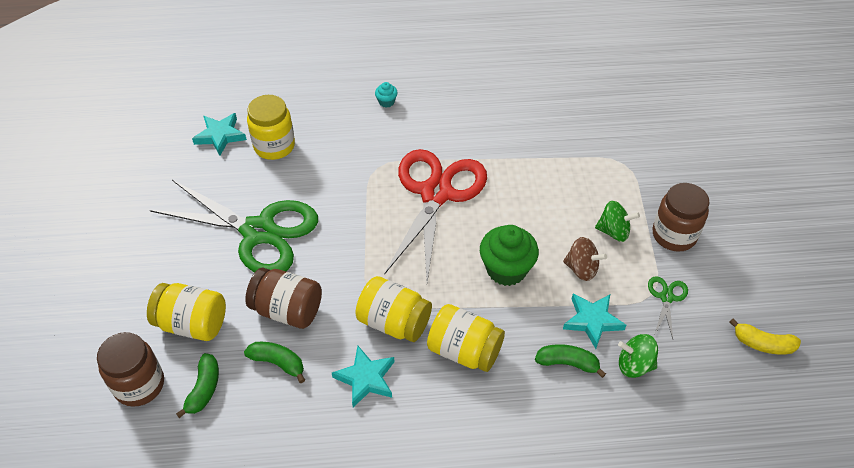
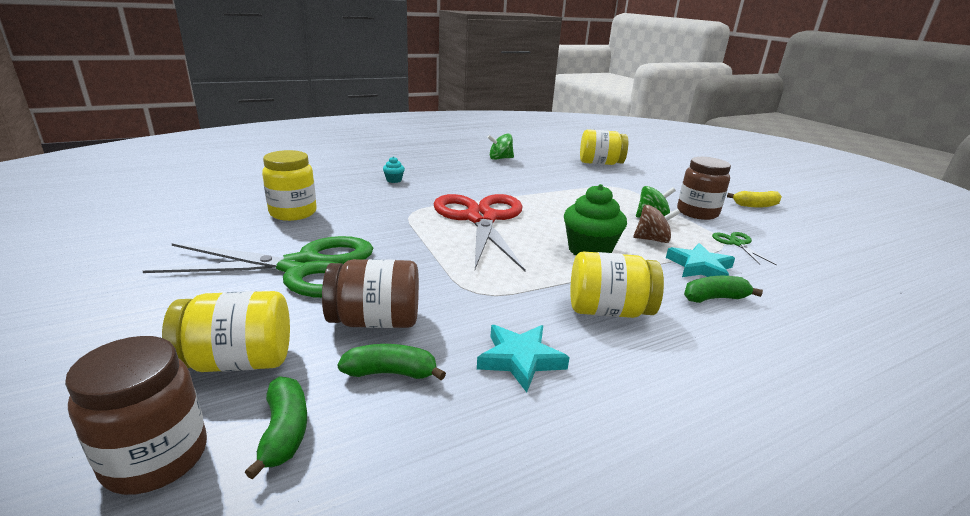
camera: 25 degrees left, 25 degrees down
turquoise star [192,113,247,156] -> none
yellow jar [356,276,432,342] -> yellow jar moved to [580,129,628,165]
green spinning top [618,334,658,378] -> green spinning top moved to [487,134,514,160]
yellow banana [729,319,801,355] -> yellow banana moved to [727,191,782,208]

